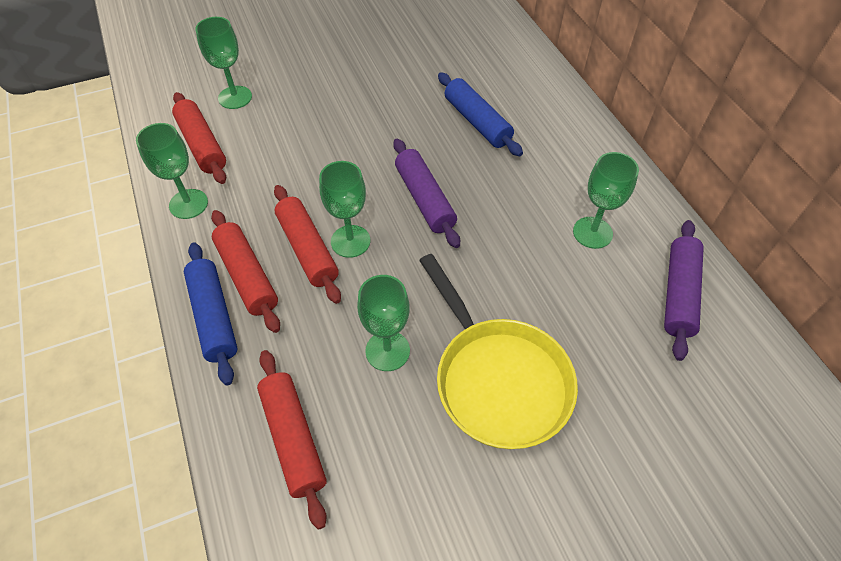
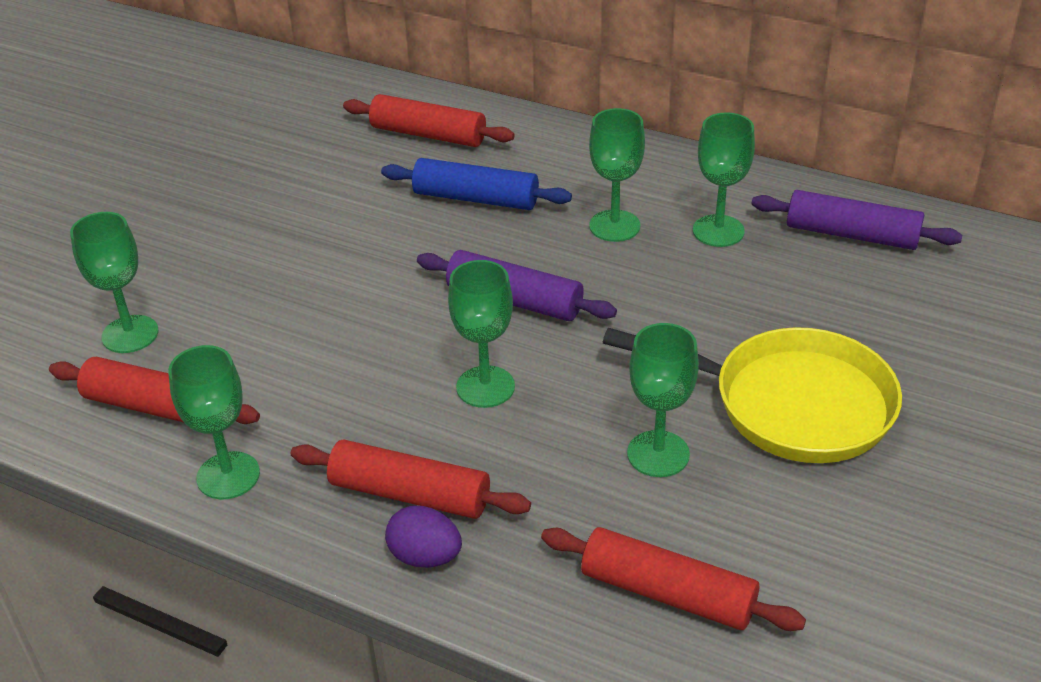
camera: 40 degrees left, 15 degrees down
blue rolling pin [184,243,238,385] -> purple egg [385,506,462,568]
red rolling pin [274,185,341,304] -> red rolling pin moved to [343,94,515,147]
purple rolling pin [664,220,704,361] -> purple rolling pin turned 45 degrees counterclockwise [751,190,962,250]
none -> green goblet [589,108,645,242]

